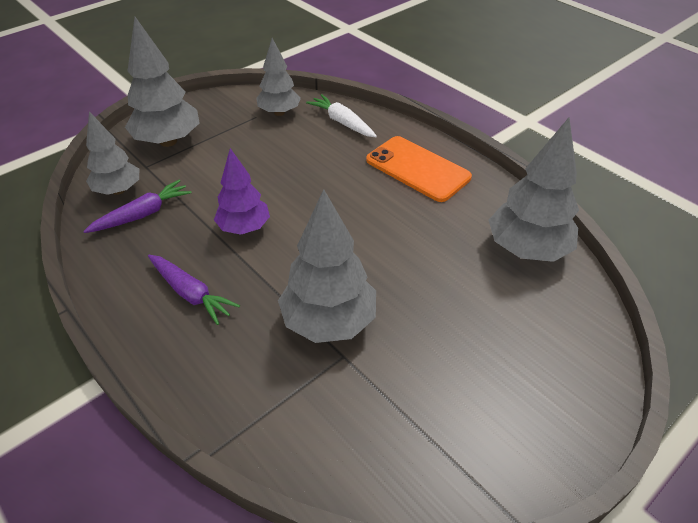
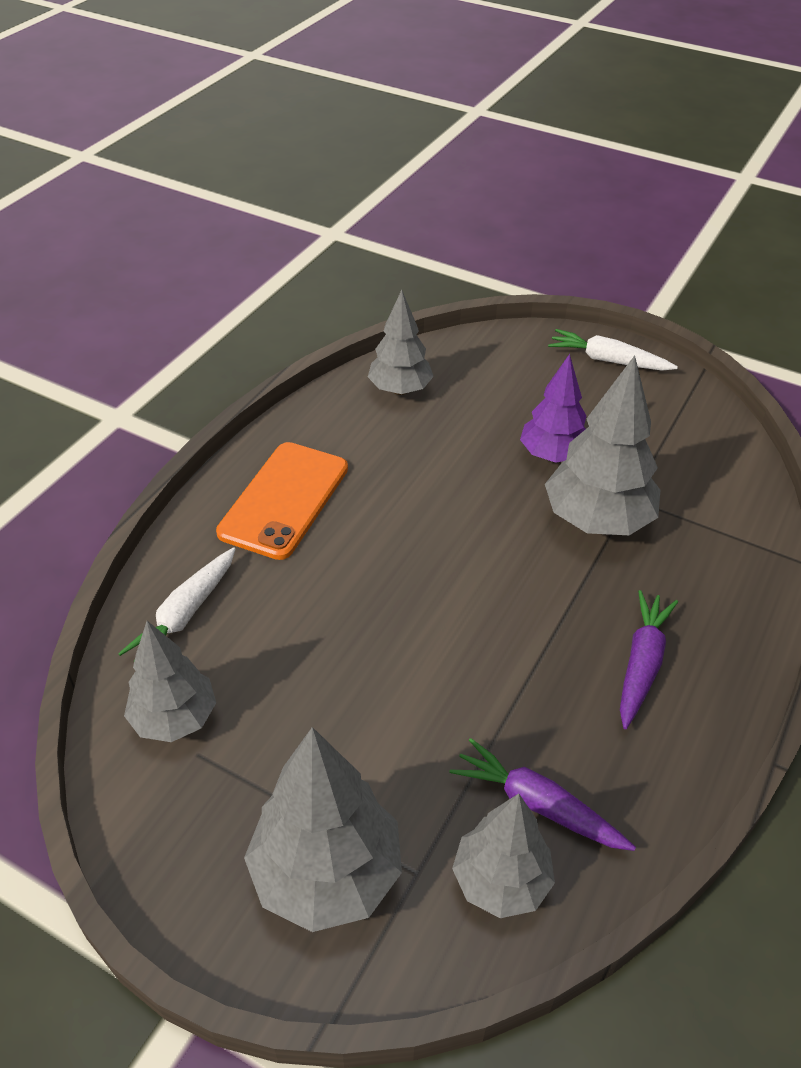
camera: 110 degrees left, 0 degrees up
purple tree [214,148,270,235] -> purple tree moved to [520,354,586,463]
grey tree [489,118,579,262] -> grey tree [368,290,434,395], size x0.66
none -> white carrot [548,329,678,371]

